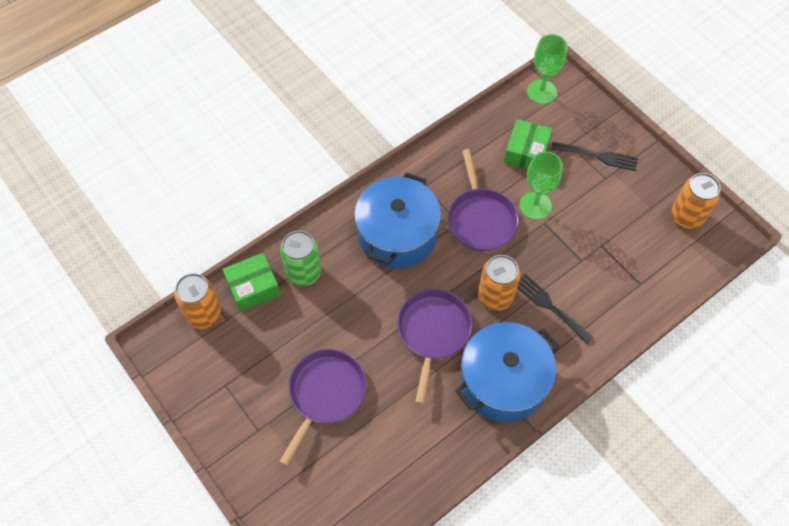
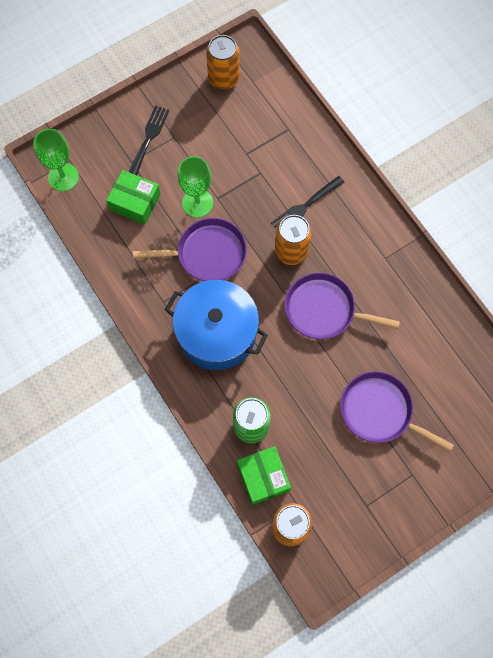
camera: 85 degrees left, 10 degrees up
blue pot [455,322,559,422] -> none

